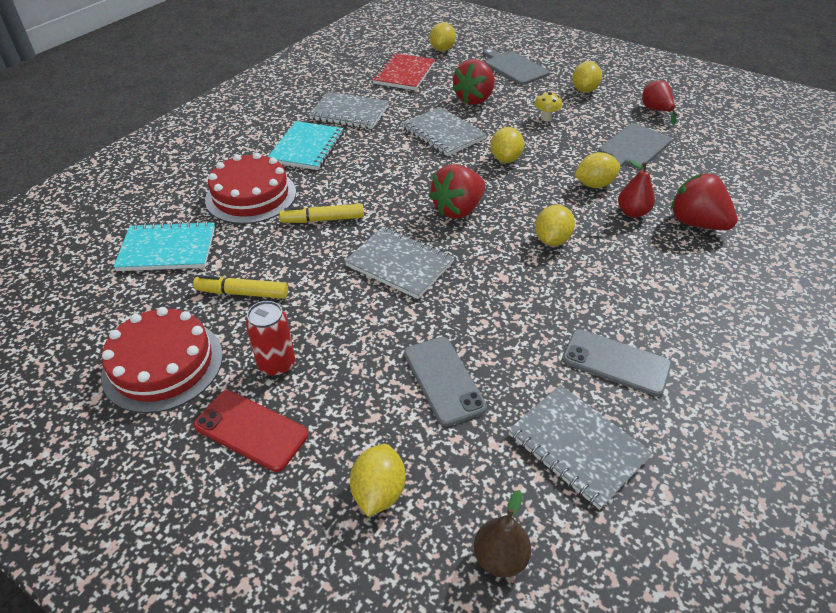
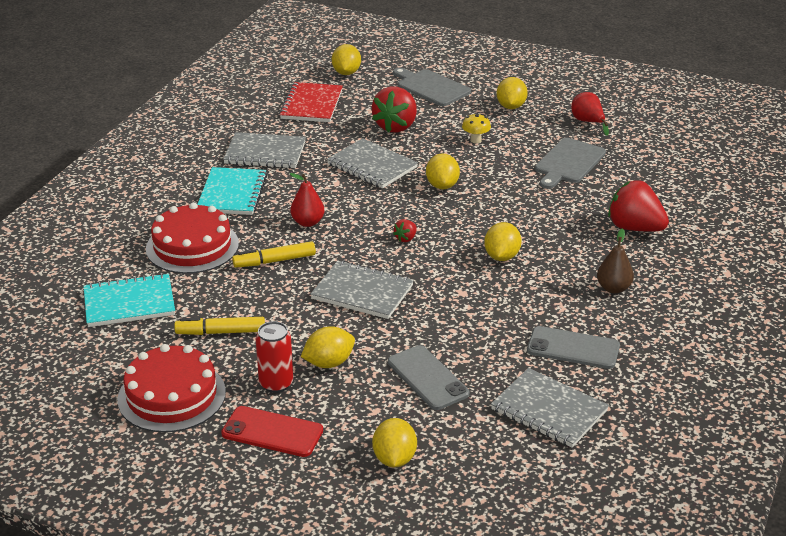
camera: 10 degrees left, 10 degrees down
red strawberry [429,164,485,219] -> red strawberry [393,219,417,242], size x0.44
brown pear [474,490,531,578] -> brown pear moved to [597,228,634,293]
yellow lemon [575,152,620,188] -> yellow lemon moved to [301,326,355,368]
red pear [618,160,655,218] -> red pear moved to [290,173,324,227]

